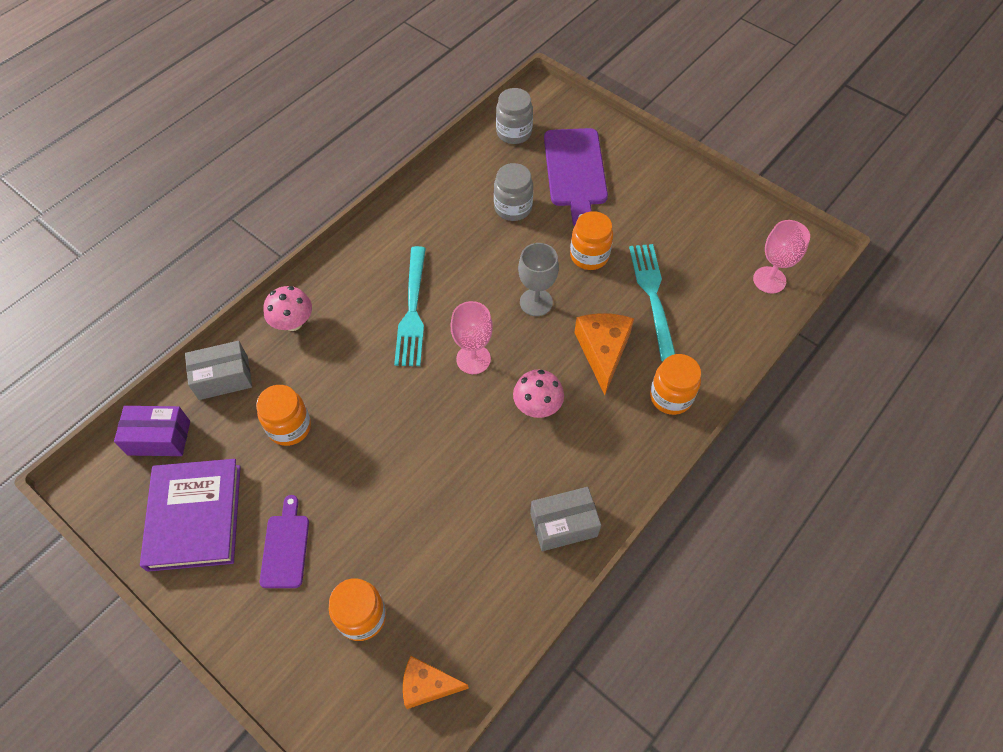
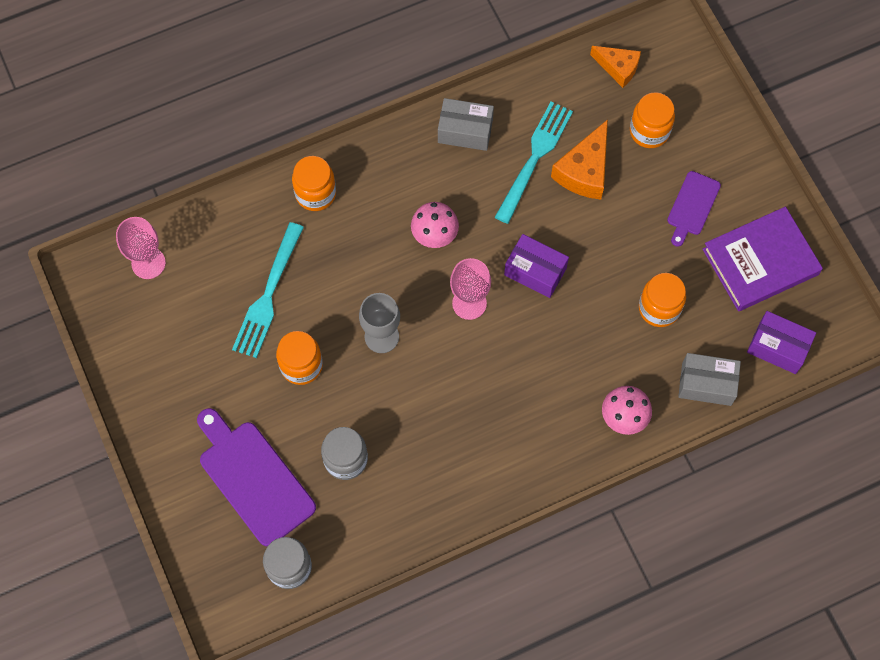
camera: 155 degrees left, 10 degrees up
purple book [140,459,241,572] -> purple book turned 45 degrees clockwise [703,207,823,311]
turquoise fork [394,246,426,366] -> turquoise fork moved to [495,102,573,224]
purple cutting board [544,128,608,226] -> purple cutting board turned 60 degrees counterclockwise [197,408,316,547]
orange cheese [574,313,634,395] -> orange cheese moved to [551,119,608,200]
none -> purple box [504,234,569,298]

